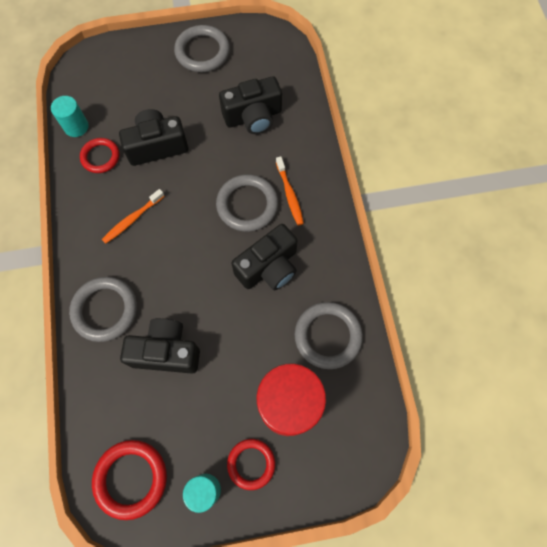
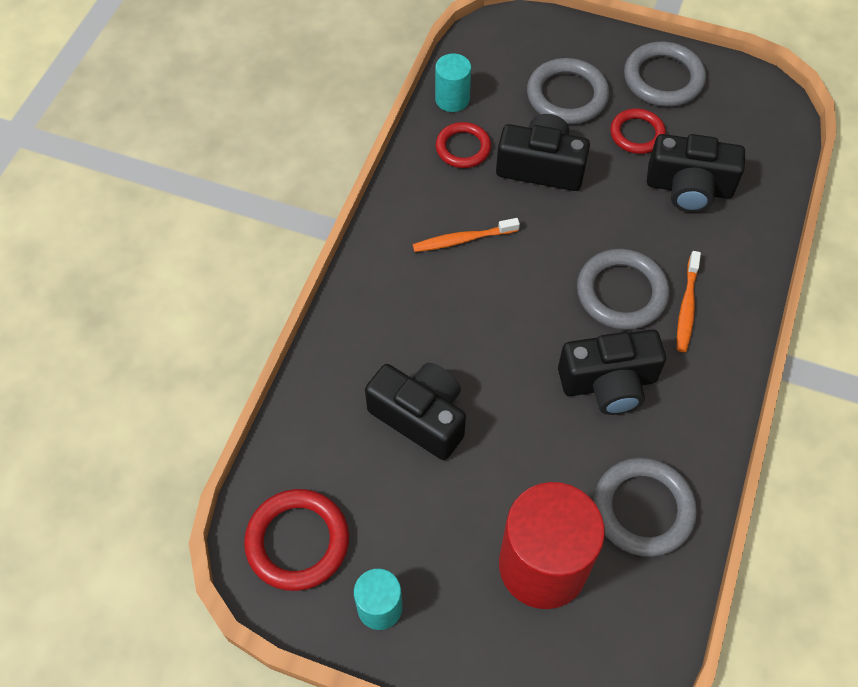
camera: 30 degrees right, 10 degrees down
grey ring [69,277,137,342] -> grey ring moved to [527,58,609,124]
red ring [227,439,275,490] -> red ring moved to [610,108,666,154]

